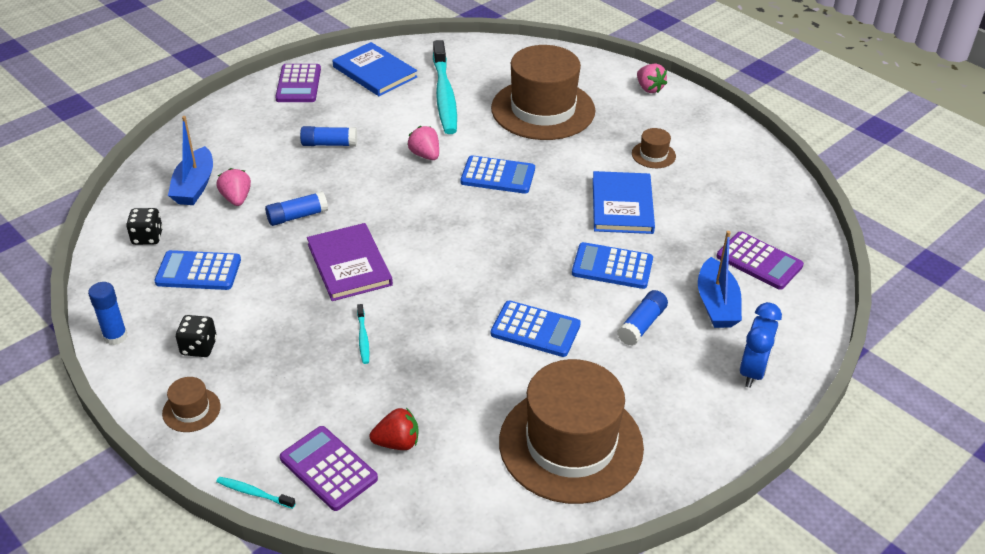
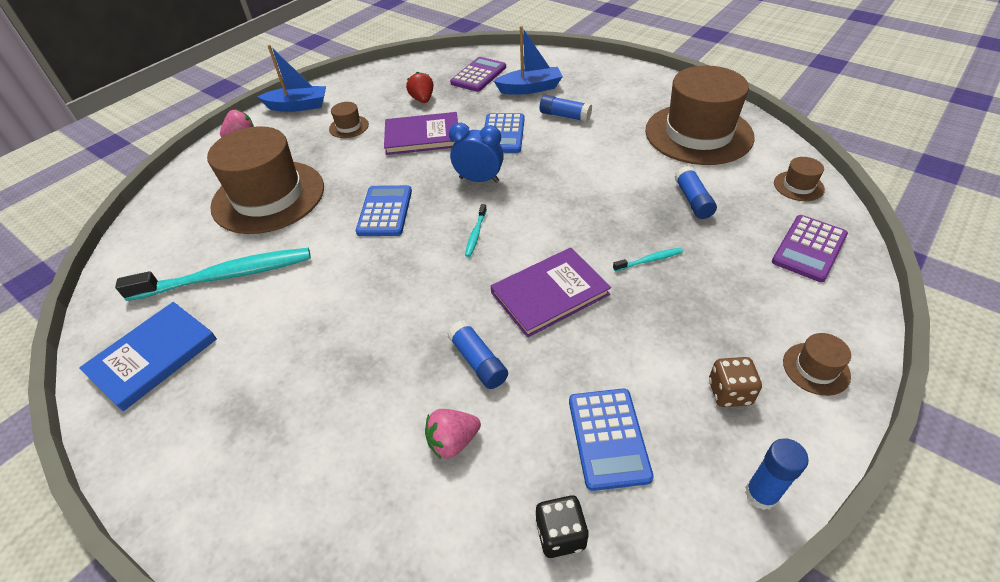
camera: 95 degrees left, 5 degrees up
blue boat [168,116,213,205] -> blue boat moved to [257,45,326,112]
black dice [176,315,217,357] -> brown dice [709,357,762,407]
turquoise toothbrush [216,477,296,509] -> turquoise toothbrush moved to [465,204,487,257]
purple calculator [275,64,321,102] -> none
blue glue stick [300,126,357,146] -> blue glue stick moved to [675,166,717,219]
red strawberry [369,408,419,450] -> red strawberry moved to [406,72,434,103]
pink strawberry [407,126,439,160] -> none
blue calculator [491,301,581,357] -> none
blue book [593,171,655,234] -> purple book [384,112,458,155]
blue clock [740,302,782,388] -> blue clock moved to [449,123,504,183]
none -> brown hat [774,157,825,201]

